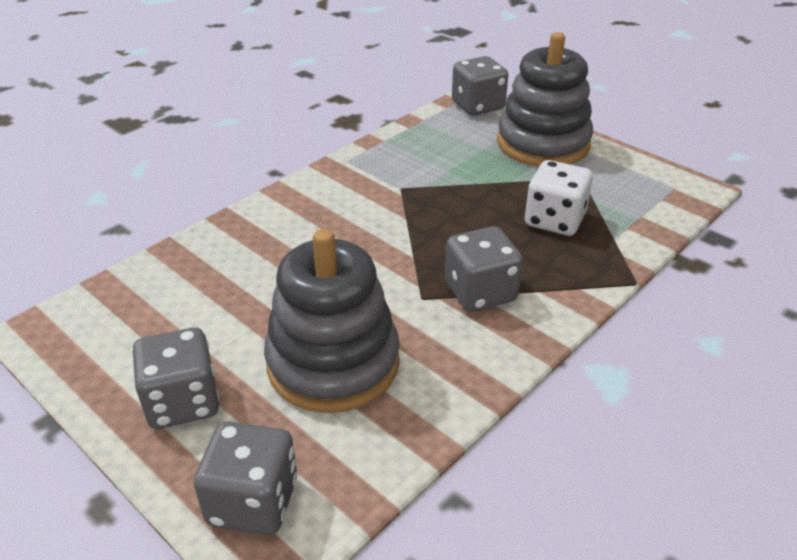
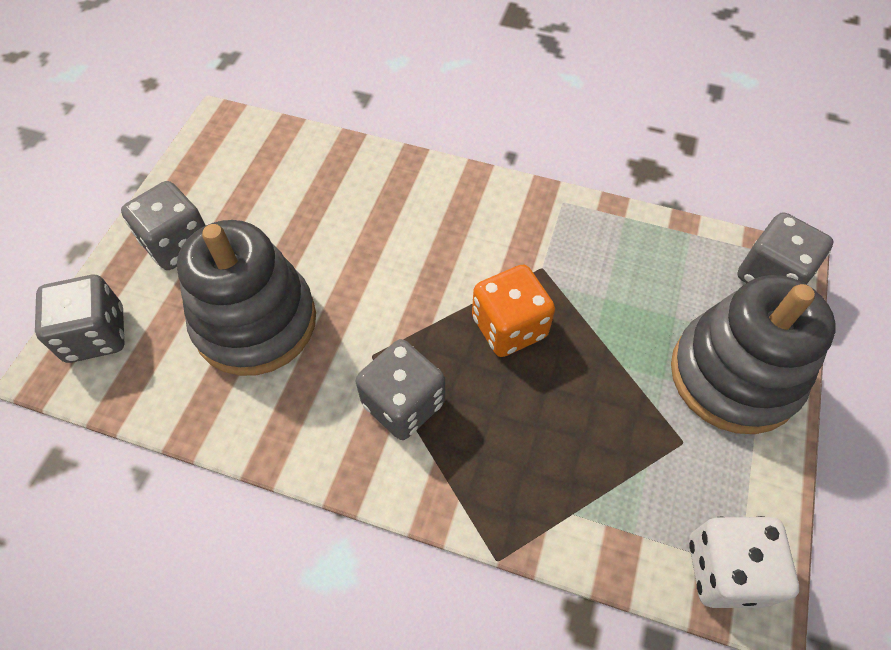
camera: 65 degrees right, 20 degrees up
white dice [525,160,593,236] -> white dice moved to [689,516,799,608]
none -> orange dice [472,265,555,357]

